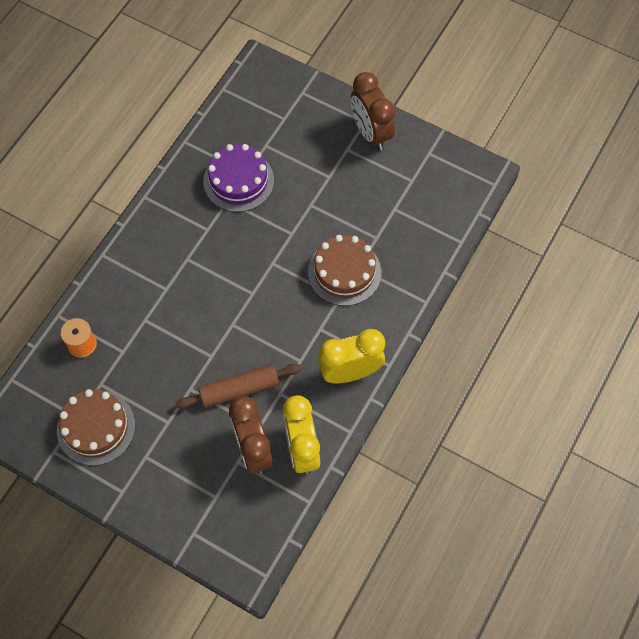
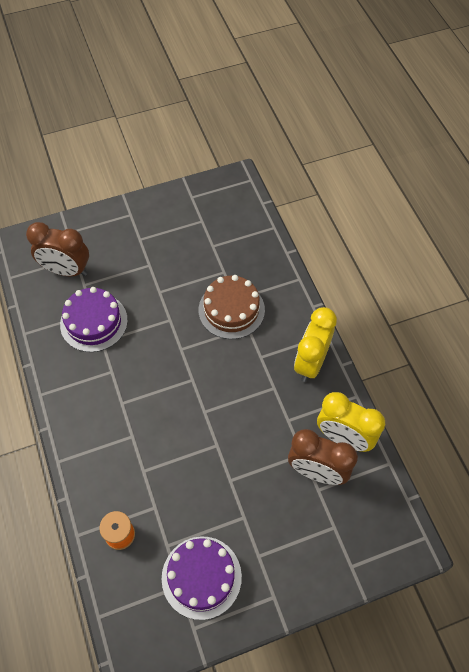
camera: 50 degrees left, 5 degrees down
brown cake [57,389,135,466] -> purple cake [162,536,242,620]
brown rolling pin [176,364,301,409] -> none
brown clock [351,72,395,150] -> brown clock moved to [26,222,89,276]

